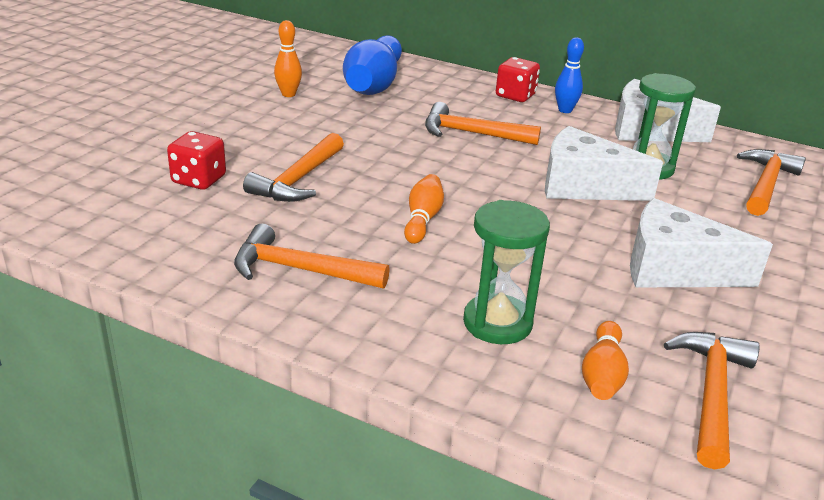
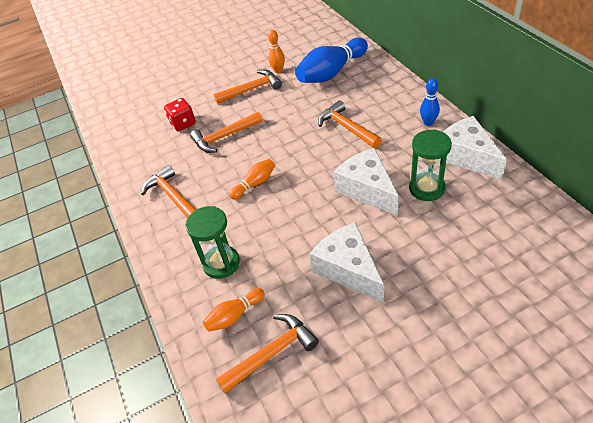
camera: 45 degrees right, 15 degrees up
red dice [496,57,540,102] -> none
orange hammer [737,149,806,216] -> orange hammer moved to [213,69,282,104]

